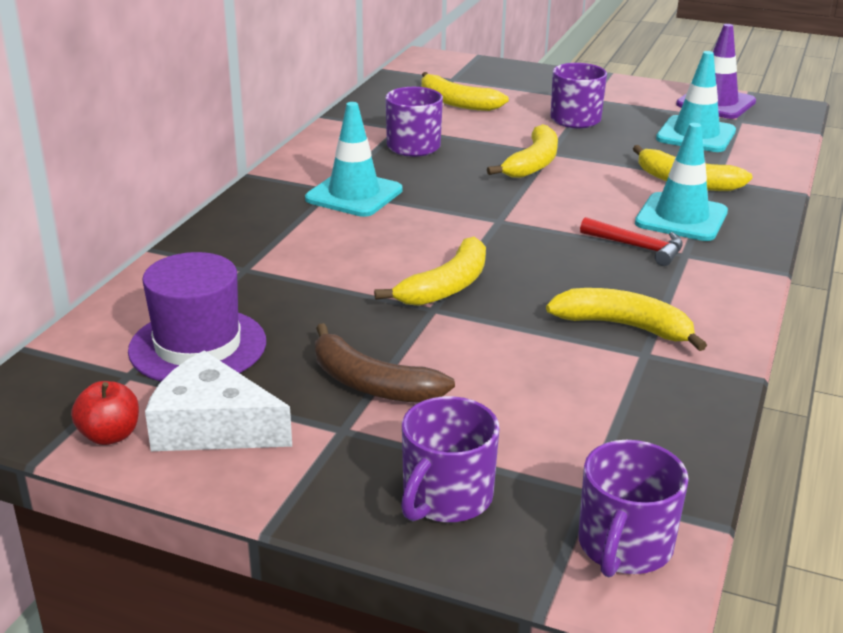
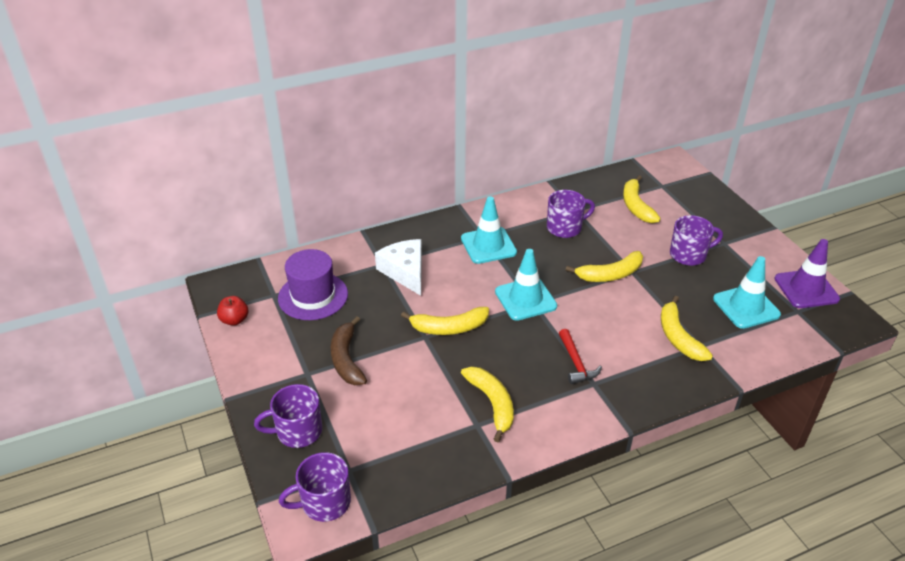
camera: 45 degrees right, 10 degrees up
white cheese [145,350,292,451] -> white cheese moved to [375,239,422,296]
turquoise traffic cone [635,123,728,241] -> turquoise traffic cone moved to [495,249,557,321]

